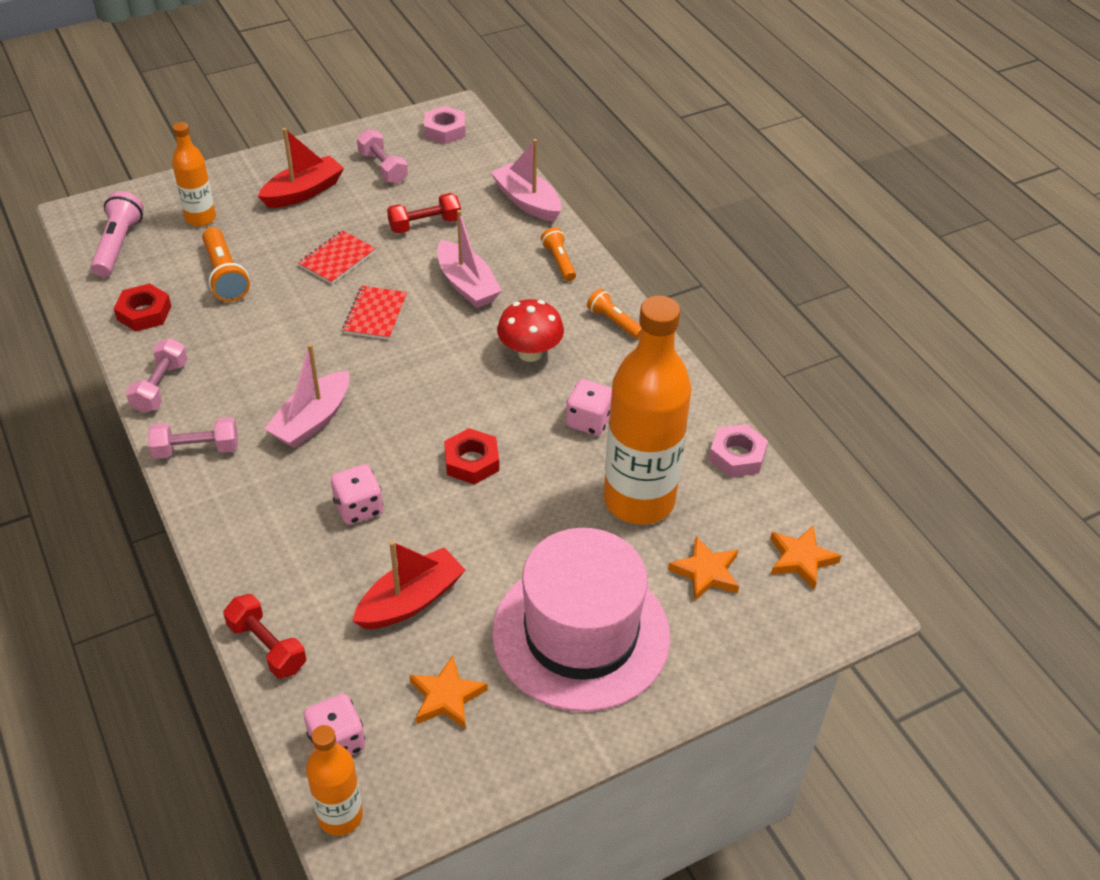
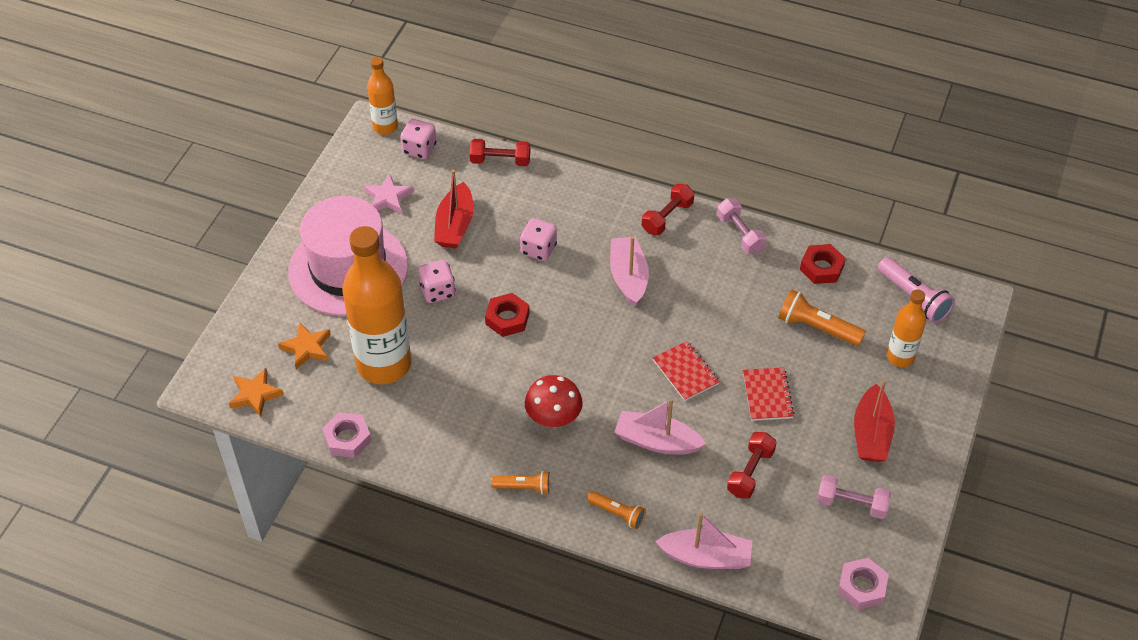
camera: 140 degrees right, 5 degrees up
pink dumbbell [148,417,238,459] -> red dumbbell [642,184,694,235]
orange star [409,656,488,729] -> pink star [364,174,413,214]
pink dice [566,379,612,436] -> pink dice moved to [419,260,455,303]

